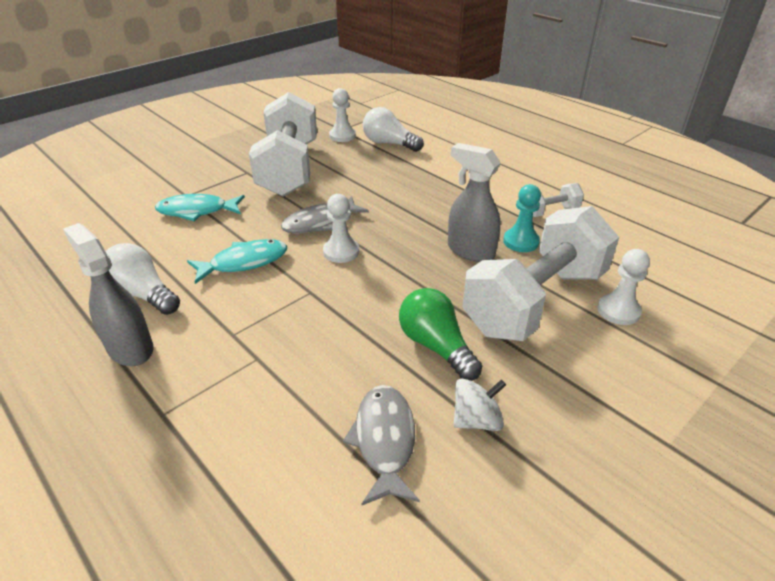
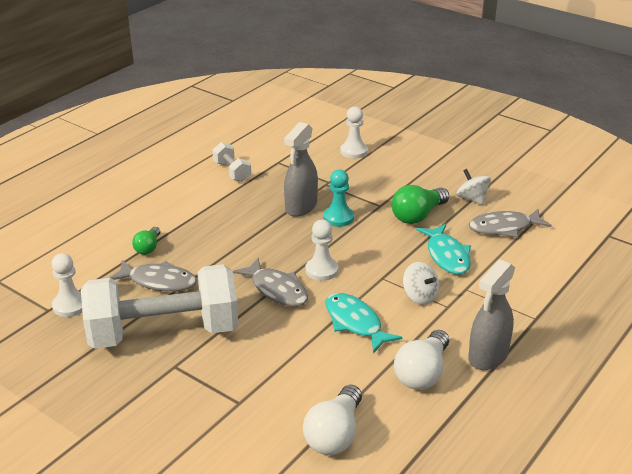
camera: 100 degrees left, 5 degrees down
turquoise fish [155,194,245,221] -> turquoise fish moved to [416,224,471,274]
white light bulb [363,107,424,152] -> white light bulb moved to [303,385,362,455]
white dumbbell [463,206,619,341] -> none
turquoise pawn [503,184,541,252] -> turquoise pawn moved to [324,170,354,227]
none -> grey fish [109,260,197,291]
none -> green light bulb [132,227,161,255]
none -> white spinning top [403,262,439,305]

